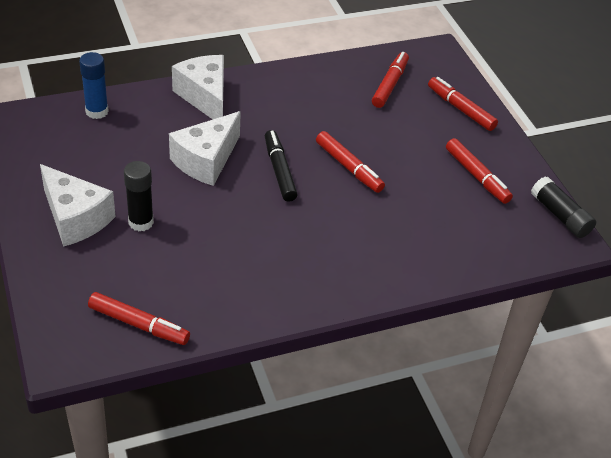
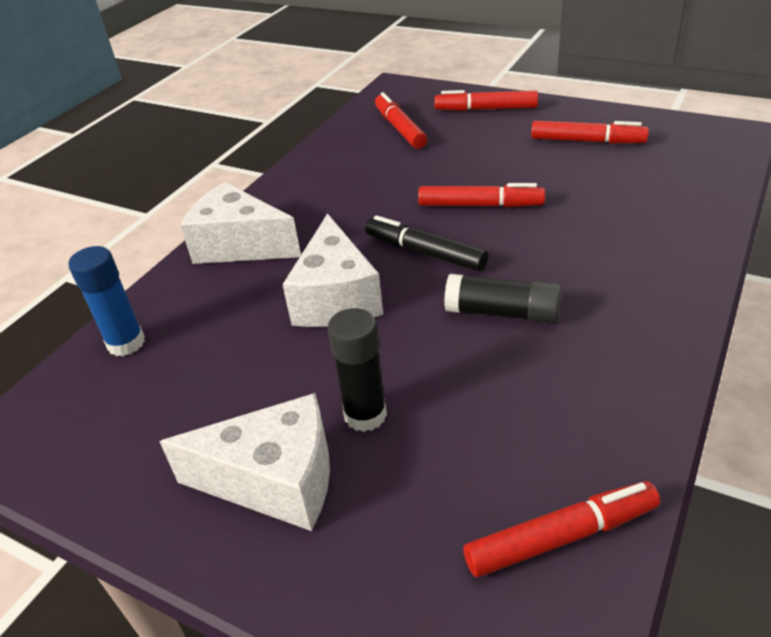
camera: 35 degrees left, 5 degrees down
black glue stick [531,177,596,238] -> black glue stick moved to [444,274,562,323]

